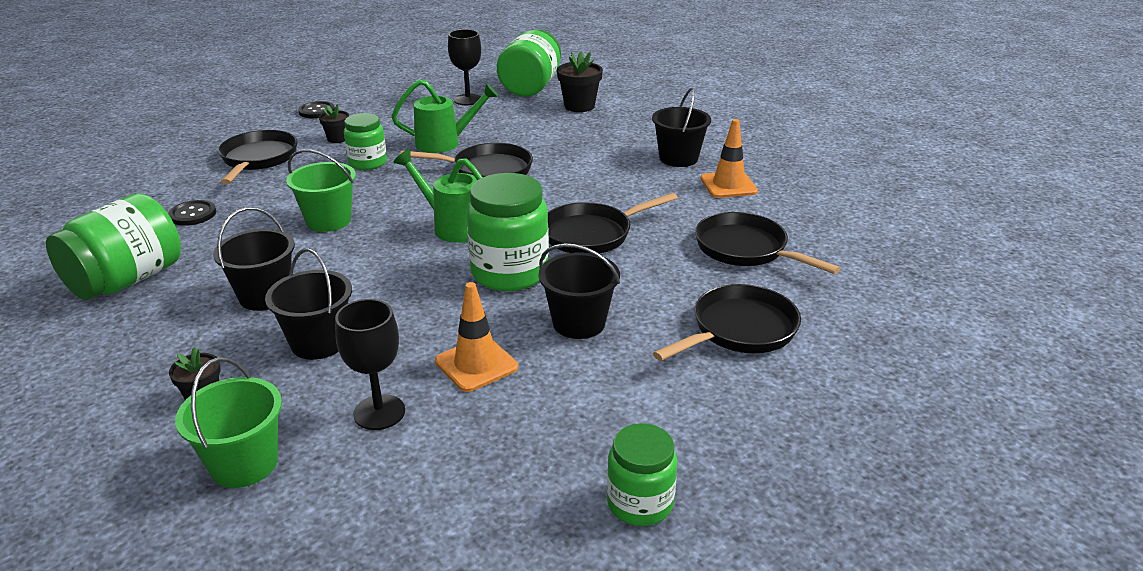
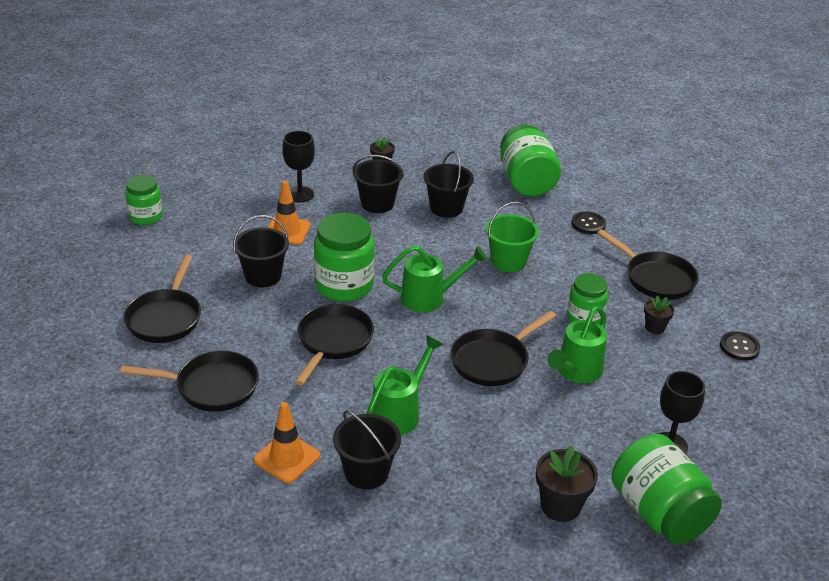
camera: 135 degrees right, 5 degrees up
green bucket [175,357,282,488] -> none
none -> green watering can [367,335,444,435]

